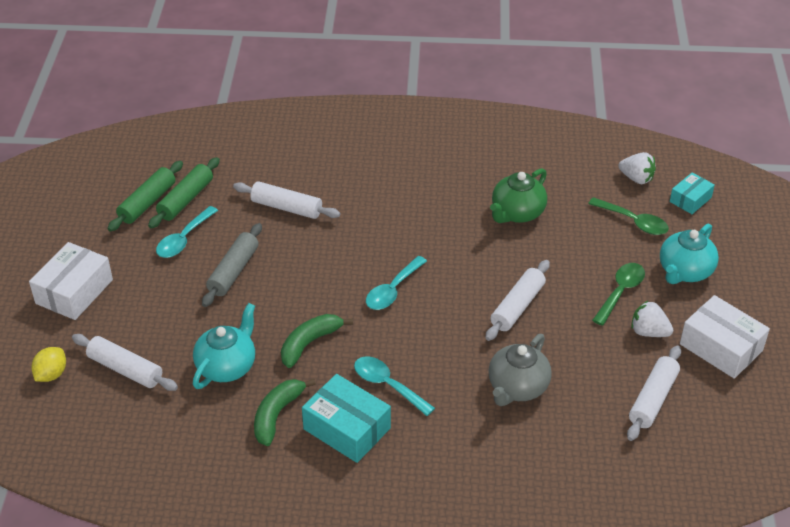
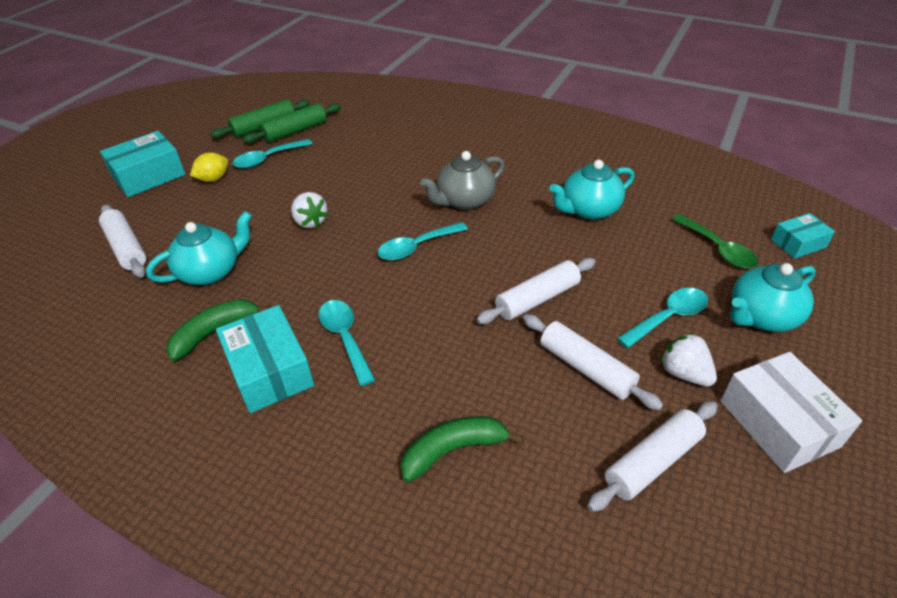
camera: 25 degrees right, 0 degrees up
white box [29,242,113,320] -> turquoise box [100,131,186,197]
yellow lemon [31,347,66,382] -> yellow lemon moved to [190,152,228,182]
grey rolling pin [202,223,262,307] -> none
white rolling pin [233,181,340,219] -> white rolling pin moved to [523,314,663,410]
green banana [281,314,353,368] -> green banana moved to [401,416,523,482]
grey teapot [488,334,552,406] -> grey teapot moved to [421,151,505,210]
green teapot [490,168,547,223] -> turquoise teapot [550,160,635,220]
green spoon [592,263,645,326] -> turquoise spoon [617,288,708,348]
white strawberry [619,152,656,184] -> white strawberry moved to [291,192,329,228]

